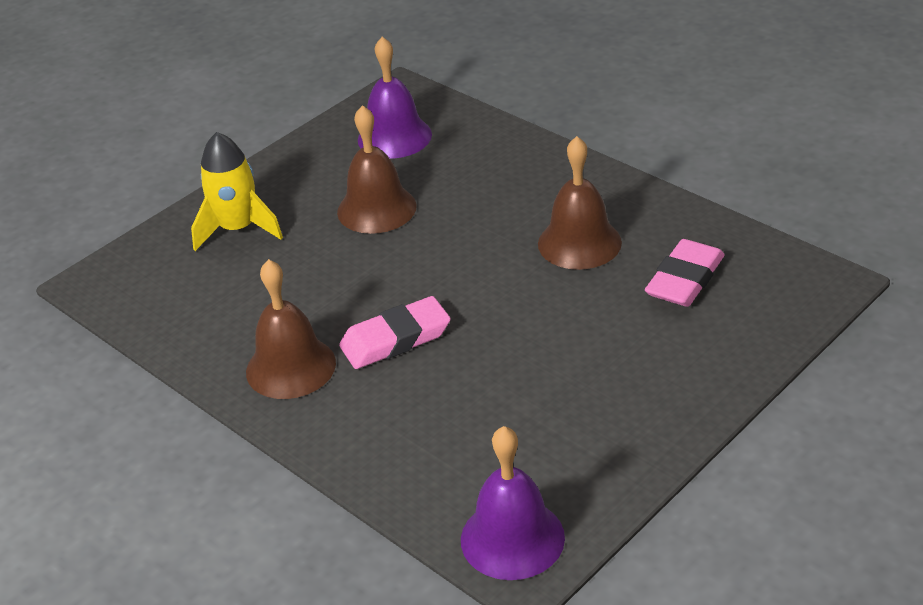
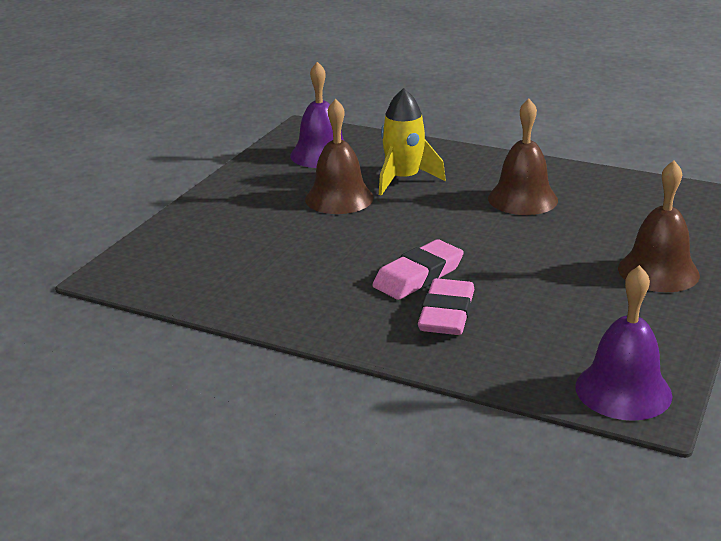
camera: 20 degrees left, 10 degrees down
yellow rocket [191,132,283,251] -> yellow rocket moved to [379,88,446,196]
brown bell [246,259,336,399] -> brown bell moved to [618,160,700,292]
pink eraser [645,239,725,307] -> pink eraser moved to [418,278,475,335]

